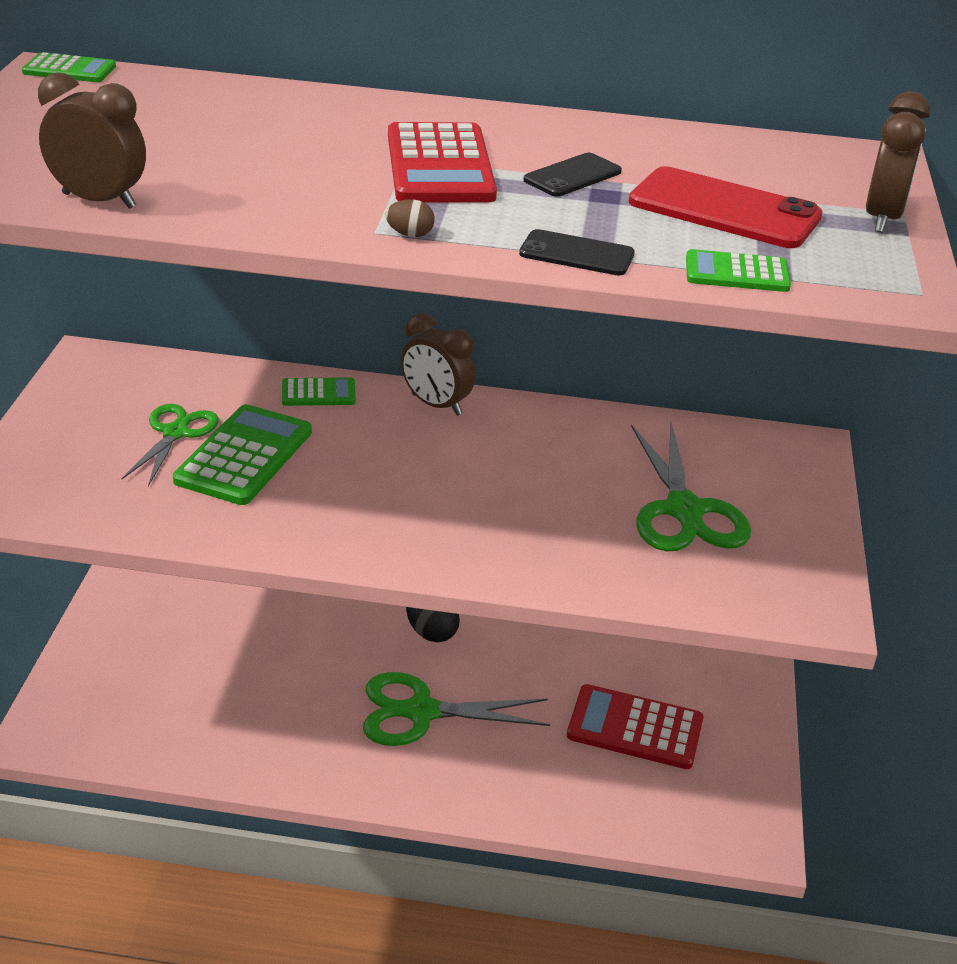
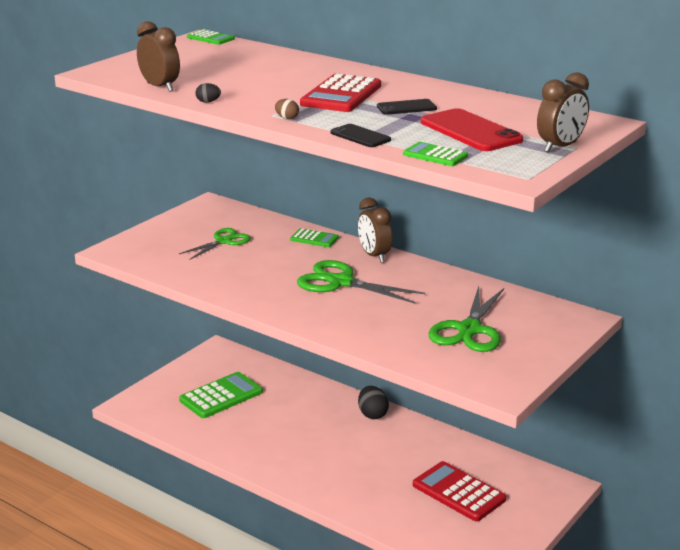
camera: 30 degrees right, 10 degrees down
green calculator [173,404,312,505] -> green calculator moved to [179,372,263,418]
green scissors [363,672,550,746] -> green scissors moved to [297,260,425,304]
none -> black egg [195,83,221,103]

